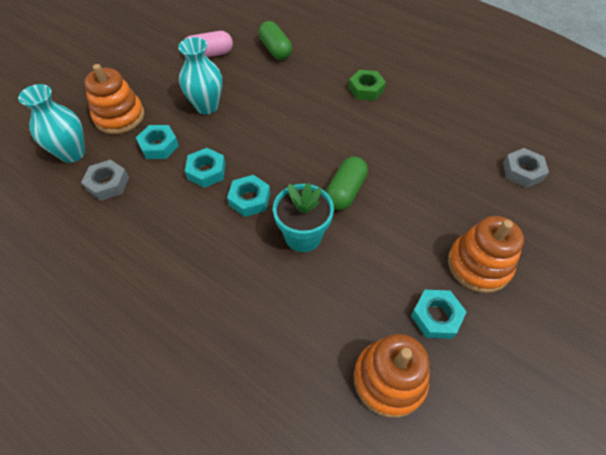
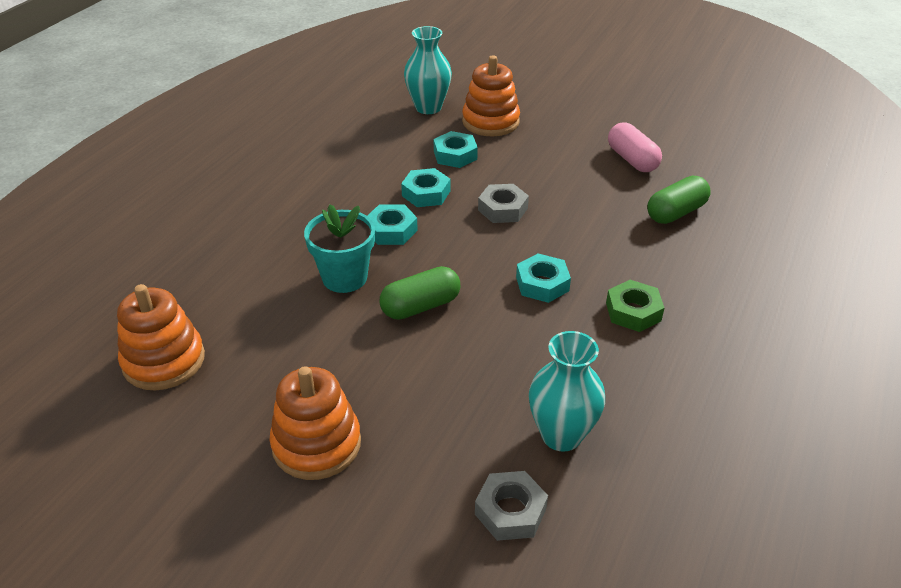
camera: 80 degrees right, 15 degrees down
grey nut [81,160,129,201] -> grey nut moved to [478,184,529,223]
turquoise vase [178,37,222,114] -> turquoise vase moved to [529,331,605,452]
green capsule [326,156,368,210] -> green capsule turned 45 degrees counterclockwise [380,266,460,320]
turquoise nut [411,290,467,339] -> turquoise nut moved to [516,254,571,303]

